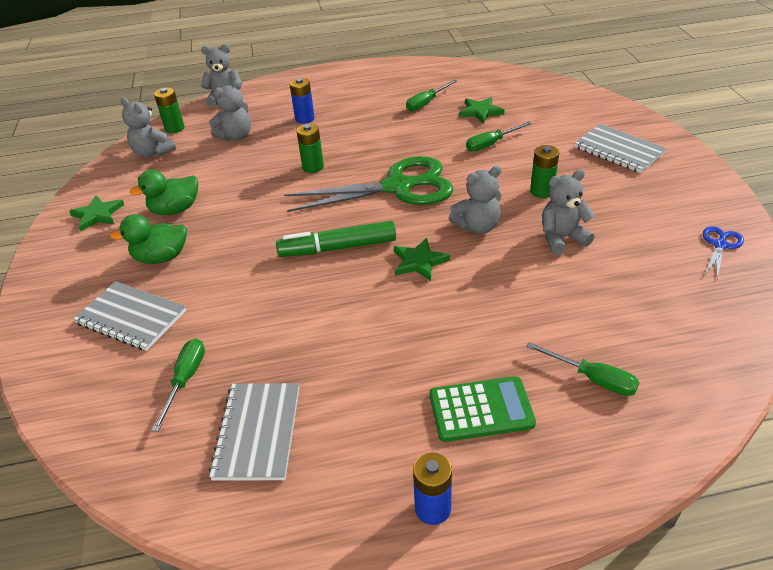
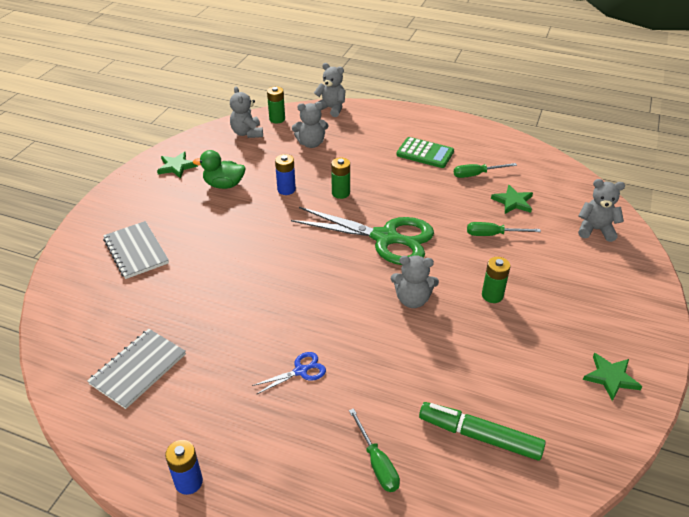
camera: 30 degrees right, 0 degrees up
green duck [110,214,187,264] -> none
green screwdriver [152,339,205,432] -> none
green marker [276,221,396,257] -> green marker moved to [419,402,546,461]
blue battery [290,78,315,124] -> blue battery moved to [275,154,296,195]
green star [394,238,450,281] -> green star moved to [583,353,642,401]
green calculator [430,376,536,442] -> green calculator moved to [396,137,454,168]
grey teddy bear [542,169,595,255] -> grey teddy bear moved to [578,179,625,242]
grey notebook [575,124,667,173] -> none
blue scissors [703,226,744,279] -> blue scissors moved to [252,352,326,395]

